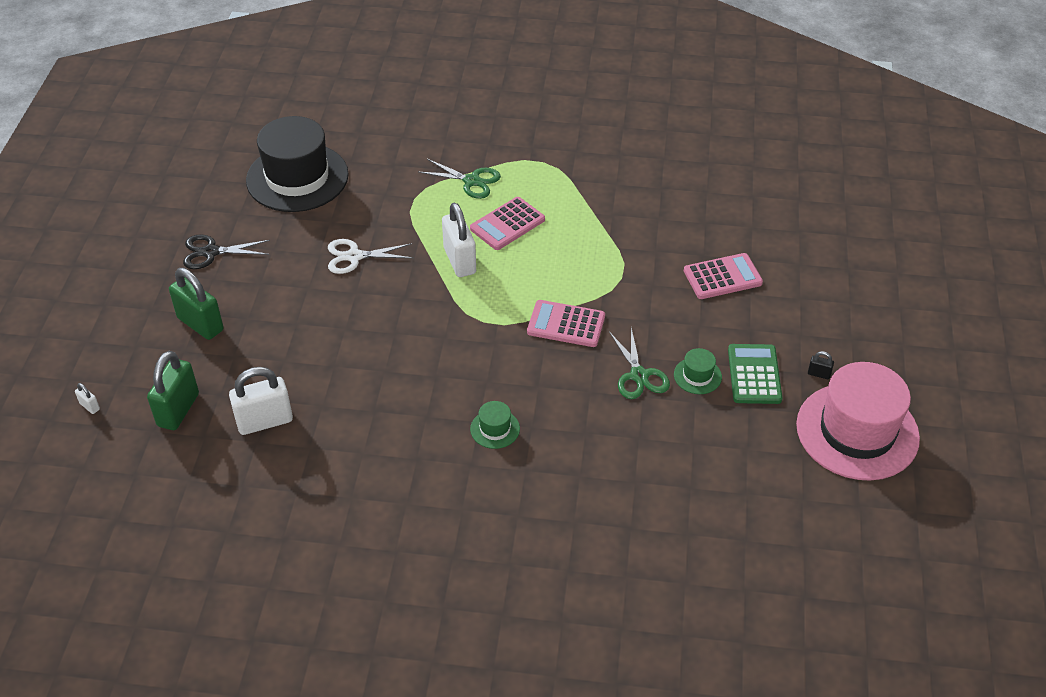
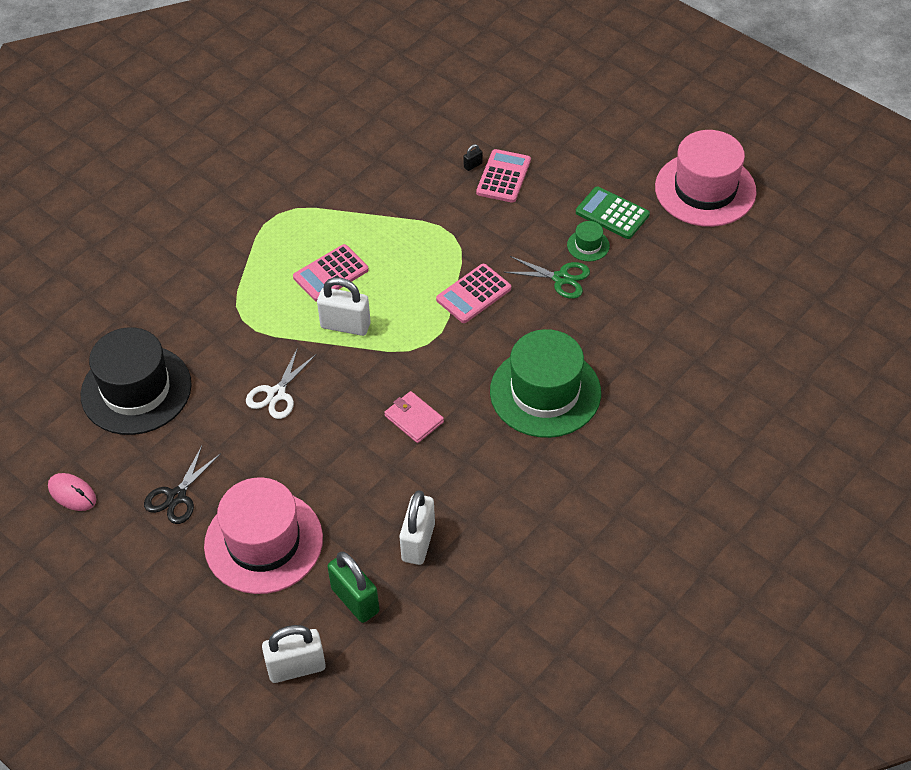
camera: 55 degrees left, 5 degrees up
white padlock [75,383,100,414] -> white padlock [262,625,326,683], size x2.34
green padlock [169,268,224,340] -> pink hat [204,477,323,594]
green scissors [419,159,501,199] -> none
pink calculator [470,197,545,250] -> pink calculator turned 60 degrees clockwise [293,244,369,302]
green hat [470,401,520,449] -> green hat [490,329,601,438], size x2.44
black padlock [808,351,834,379] -> black padlock moved to [463,144,483,171]
none -> pink mouse [48,473,96,511]
none -> pink wallet [384,391,444,443]

